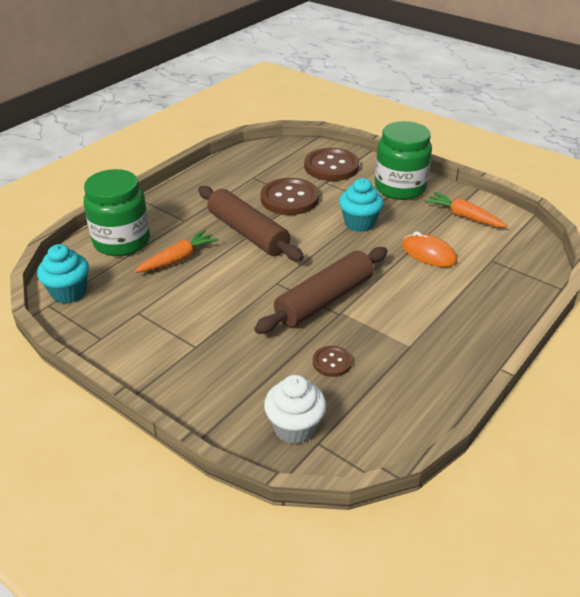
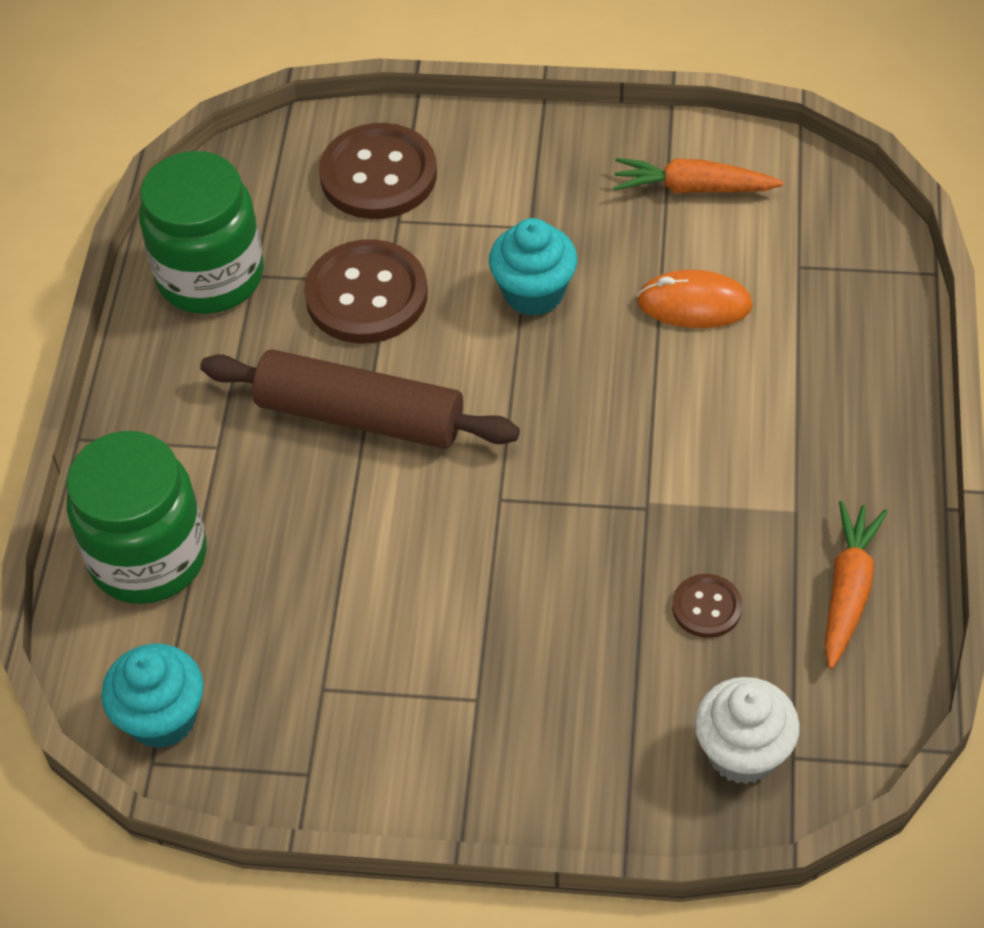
camera: 30 degrees left, 15 degrees up
orange carrot [134,230,219,273] -> orange carrot moved to [824,501,888,669]
brown rolling pin [254,247,387,334] -> none
green jar [375,121,432,200] -> green jar moved to [139,151,264,314]

